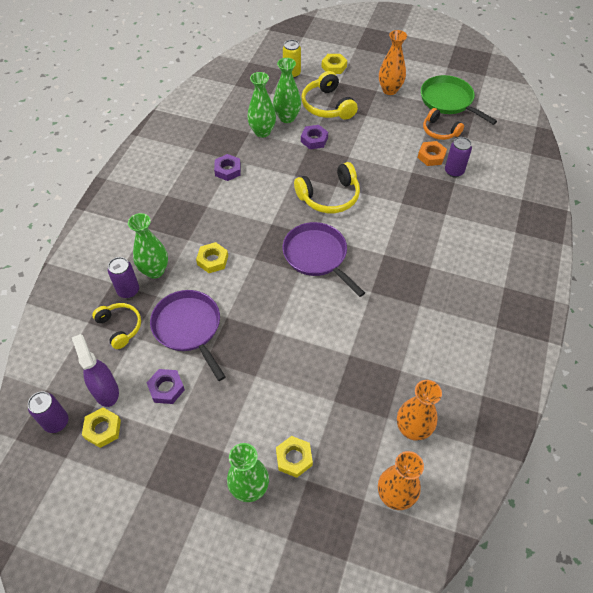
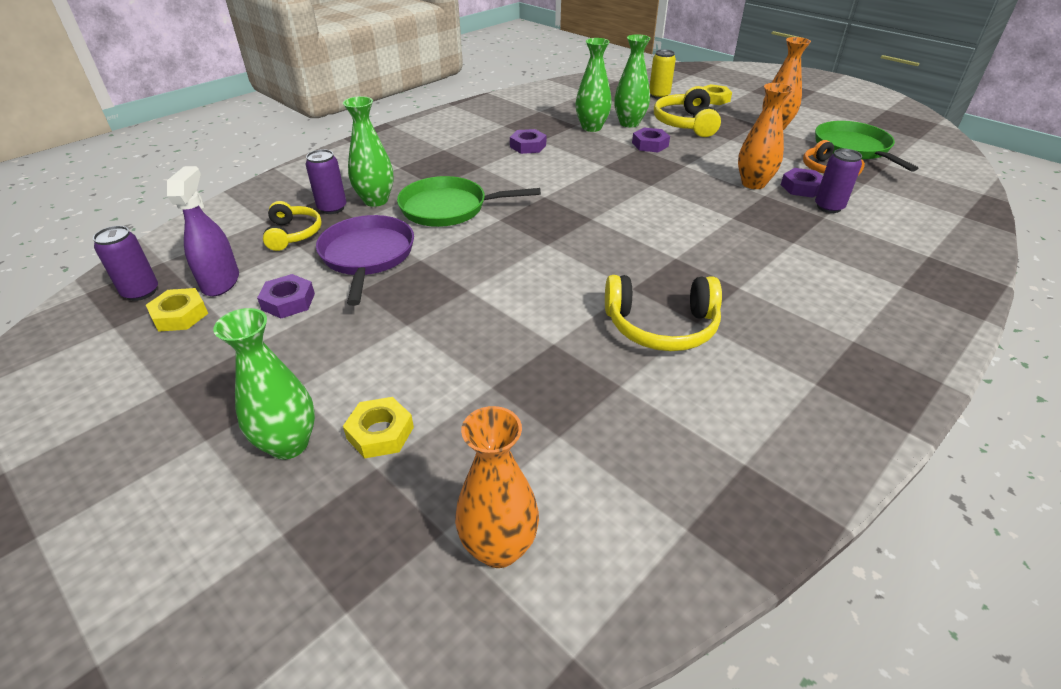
camera: 25 degrees right, 15 degrees down
yellow nut [196,242,228,273] -> green pan [397,176,541,227]
purple pan [283,222,365,297] -> none
yellow headphones [294,162,360,213] -> yellow headphones moved to [605,275,722,351]
orange vase [397,380,442,441] -> orange vase moved to [738,83,793,189]
orange nut [418,141,447,166] -> purple nut [781,168,823,198]

